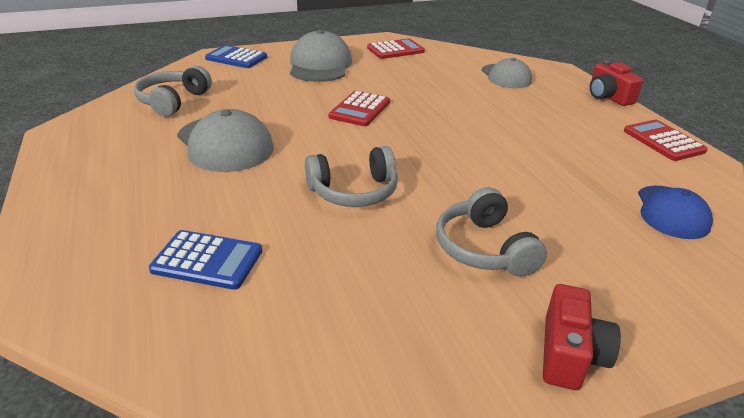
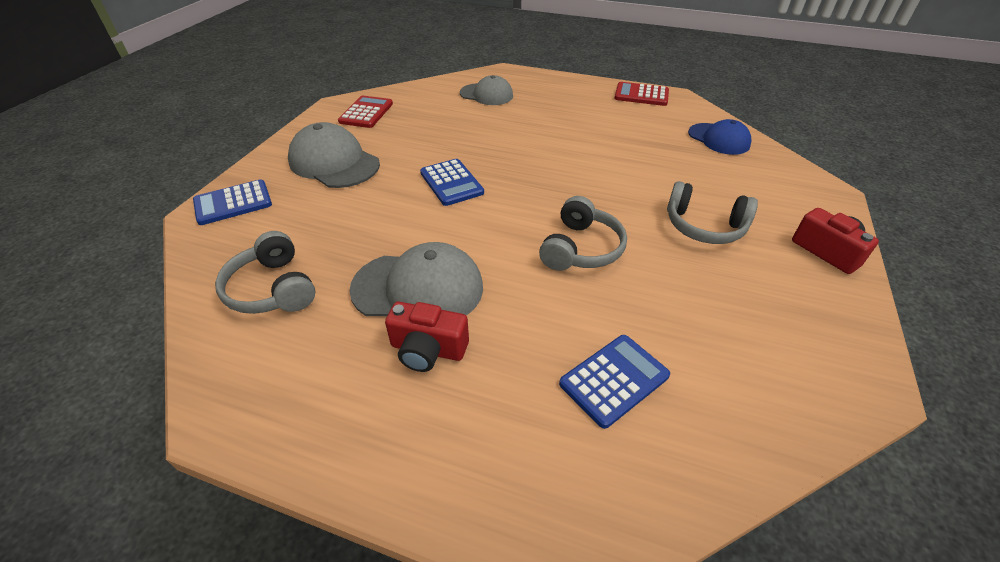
camera: 50 degrees left, 10 degrees up
red calculator [328,91,390,126] -> blue calculator [420,159,484,206]
red camera [590,61,643,106] -> red camera moved to [385,302,469,372]

